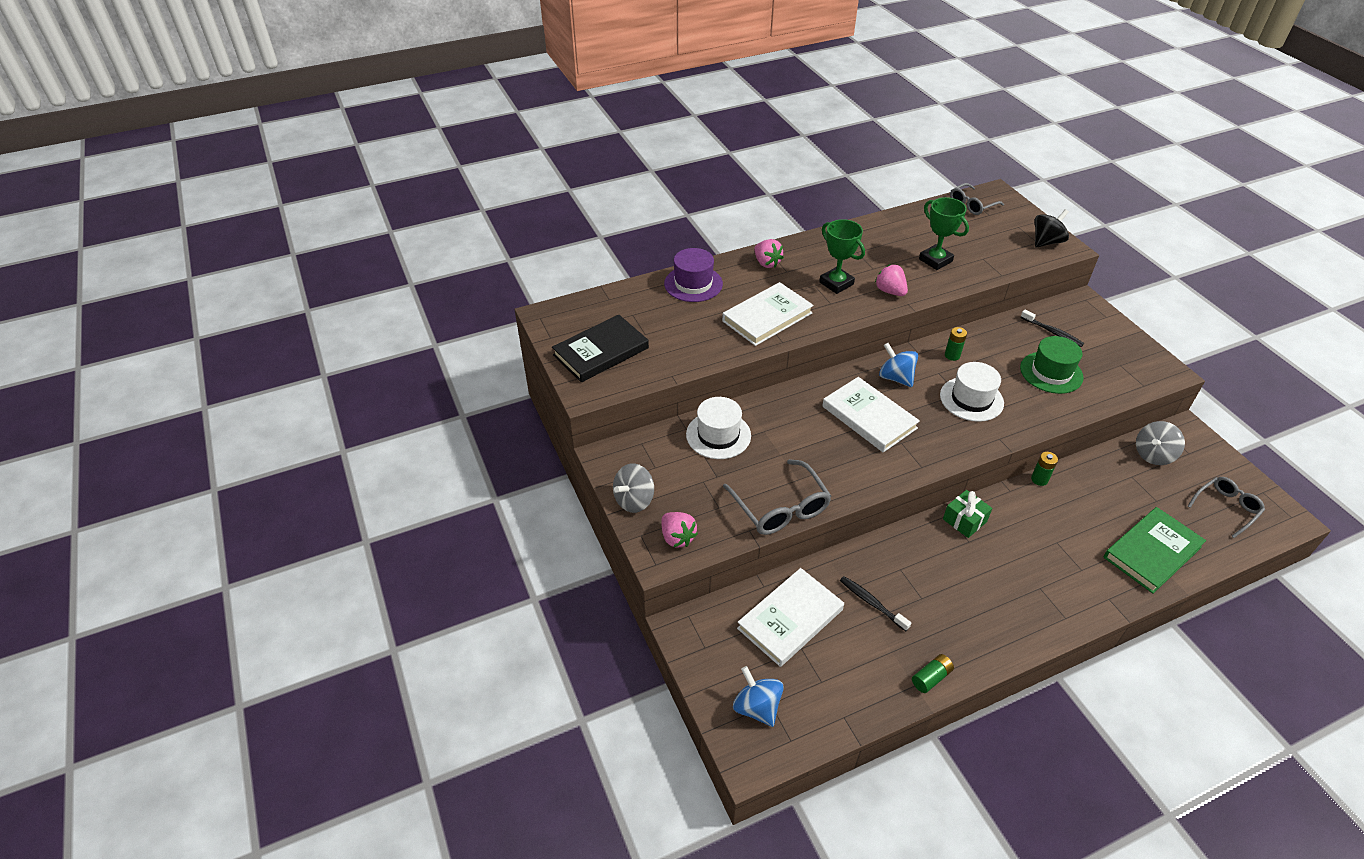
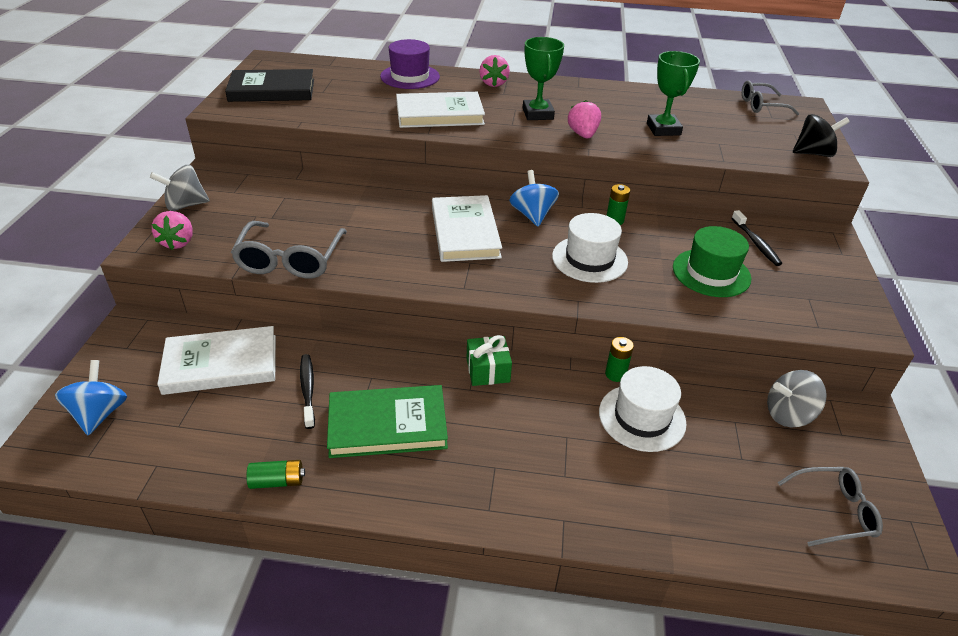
camera: 30 degrees right, 5 degrees down
white hat [686,397,751,459] -> white hat moved to [599,366,687,452]
green book [1103,507,1206,594] -> green book moved to [327,385,448,458]

